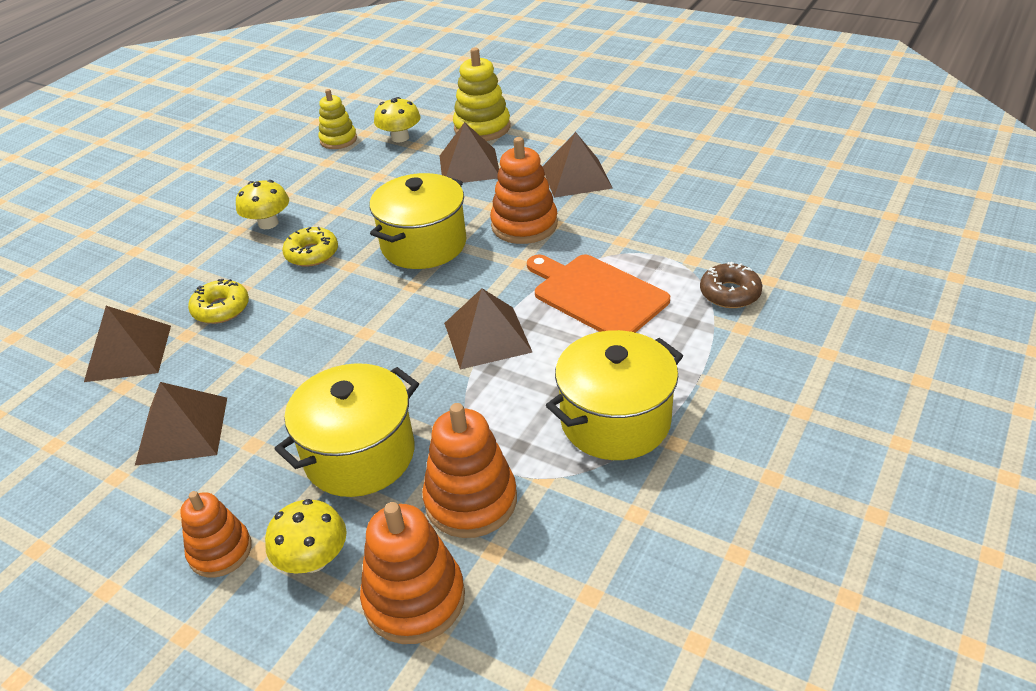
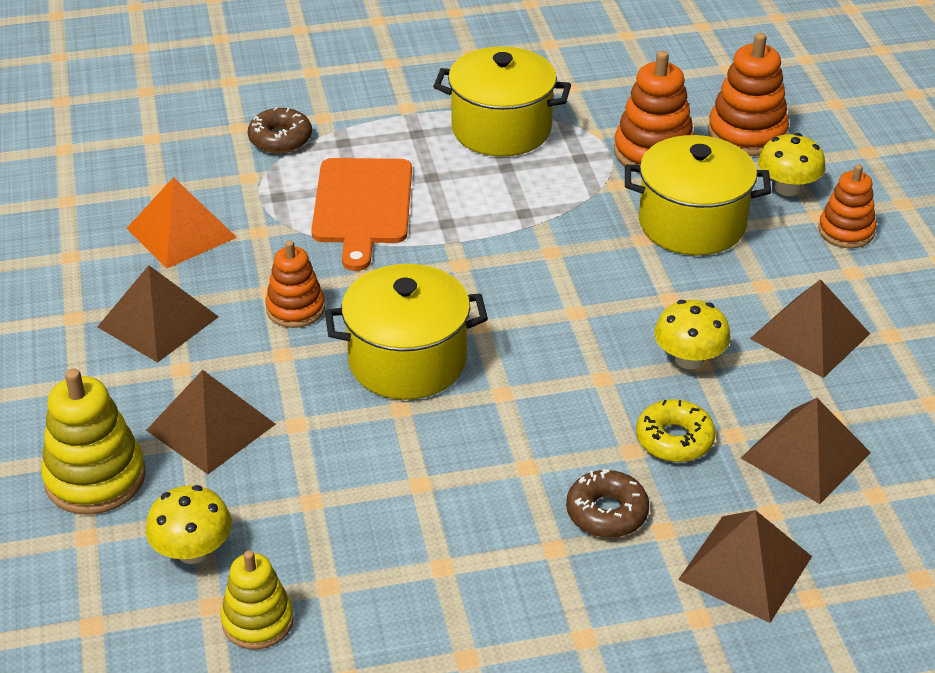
camera: 135 degrees left, 0 degrees up
yellow mushroom [236,180,289,229] -> yellow mushroom moved to [654,300,731,369]
yellow donut [282,227,338,267] -> none
brown pyramid [444,288,532,369] -> brown pyramid moved to [678,510,812,623]
orange stacking toy [490,137,558,244] -> orange stacking toy [265,240,325,328], size x0.66
none -> orange pyramid [127,177,237,269]
none -> brown donut [566,469,649,538]

